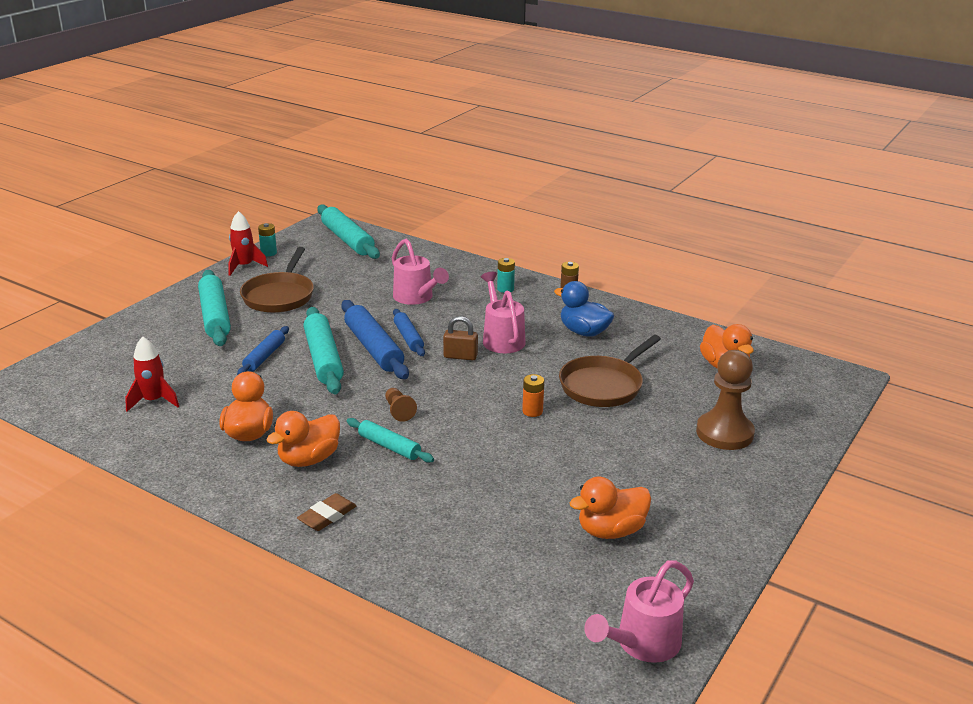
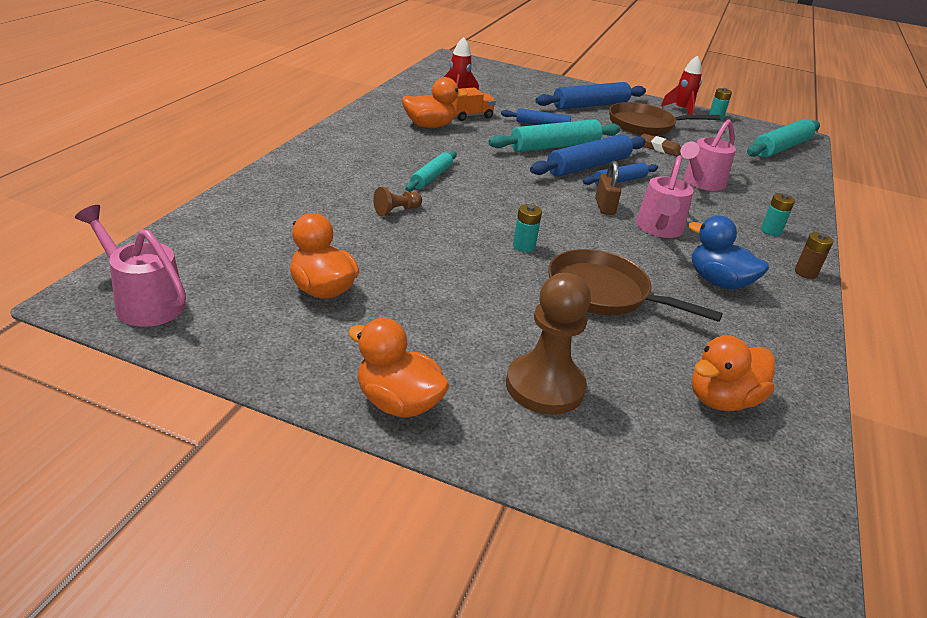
camera: 75 degrees right, 5 degrees up
turquoise rolling pin [198,270,231,346] -> blue rolling pin [535,82,646,109]
orange duck [266,411,340,467] -> orange duck moved to [348,318,449,418]
brown eraser [297,493,356,531] -> brown eraser moved to [640,133,681,156]
brown pawn [385,388,417,422] -> brown pawn moved to [374,187,422,216]
pink watering can [481,272,526,353] -> pink watering can turned 135 degrees clockwise [636,155,694,238]
orange battery [522,374,544,417] -> turquoise battery [513,204,542,252]
blue duck [554,281,614,337] -> blue duck turned 75 degrees counterclockwise [688,215,769,290]
none -> orange truck [452,87,496,121]

